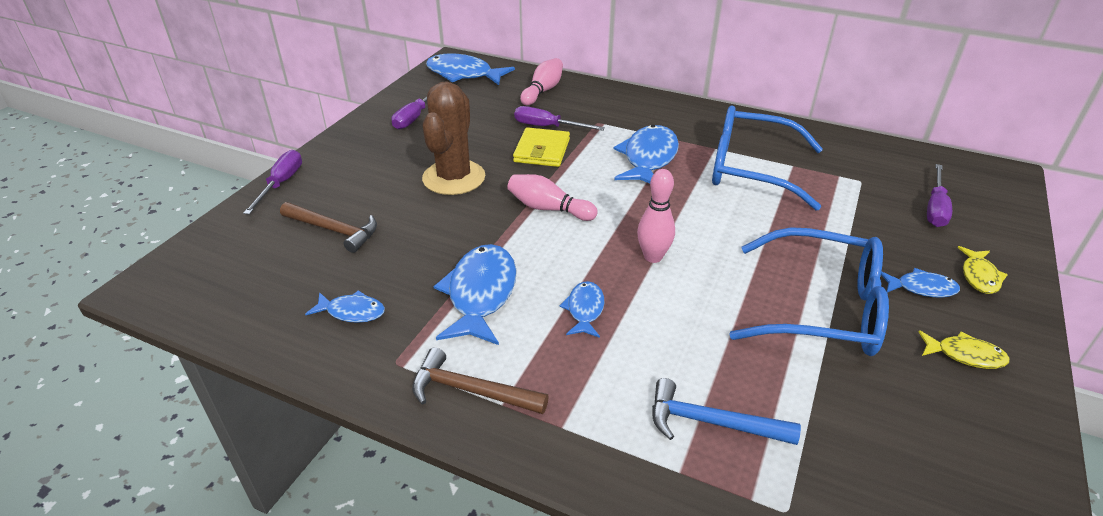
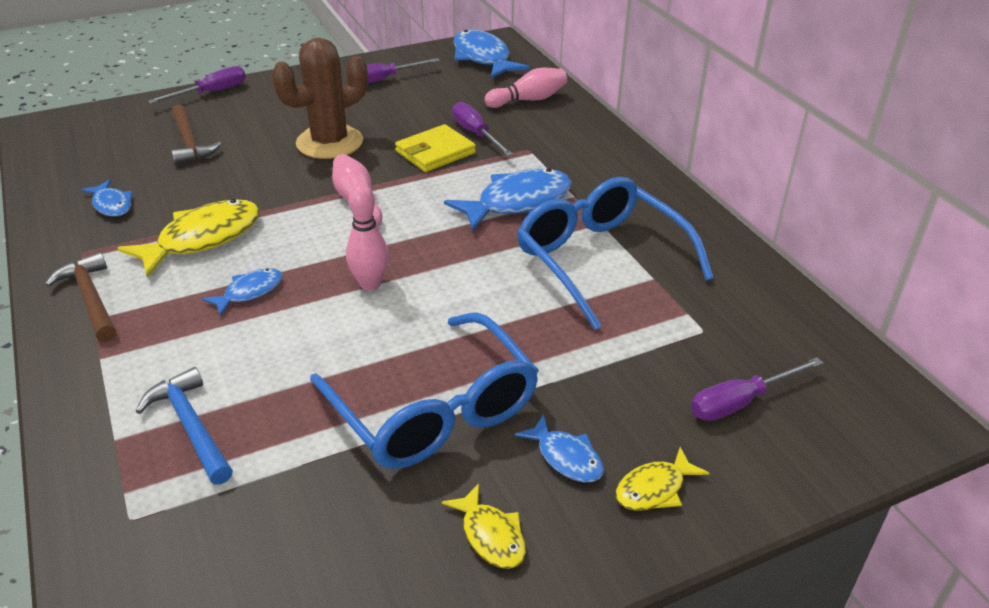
camera: 40 degrees right, 0 degrees up
blue fish [433,244,517,345] -> yellow fish [118,199,260,278]

